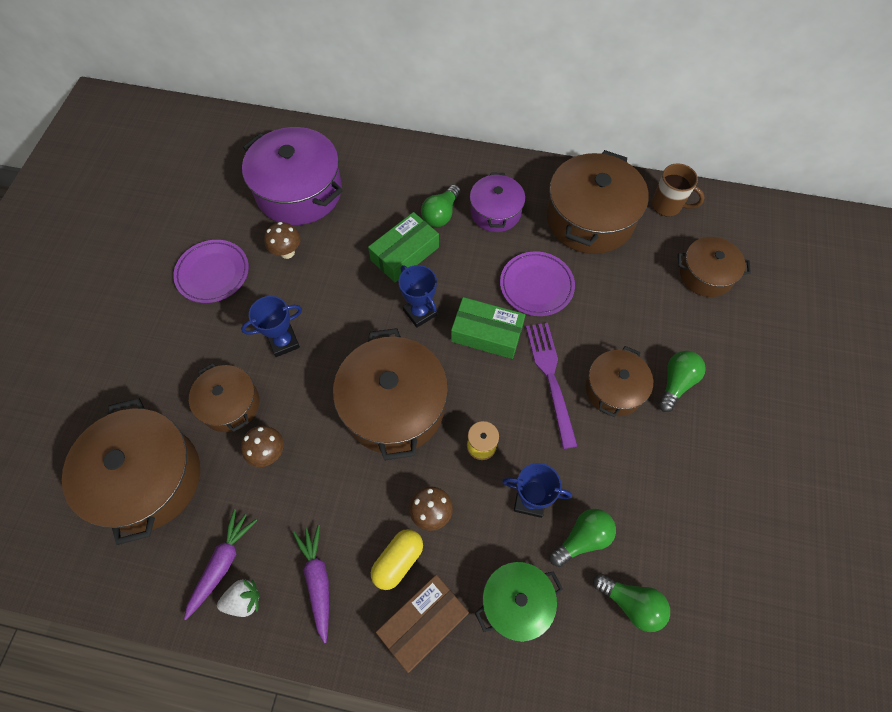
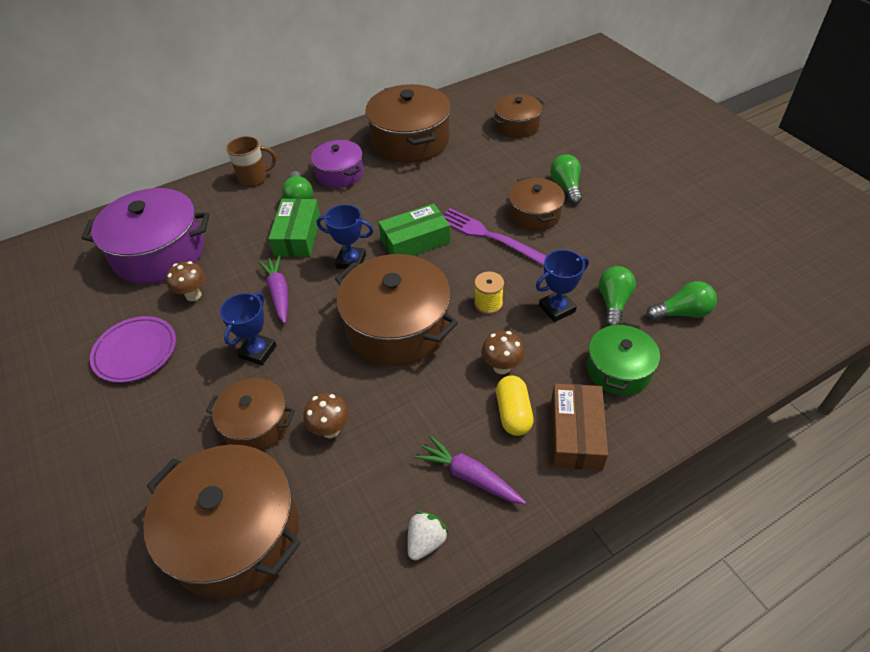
camera: 40 degrees left, 15 degrees down
purple carrot [184,509,257,620] -> purple carrot moved to [258,255,288,324]
purple plate [500,251,575,316] -> none
brown mug [652,163,705,217] -> brown mug moved to [226,136,277,187]

